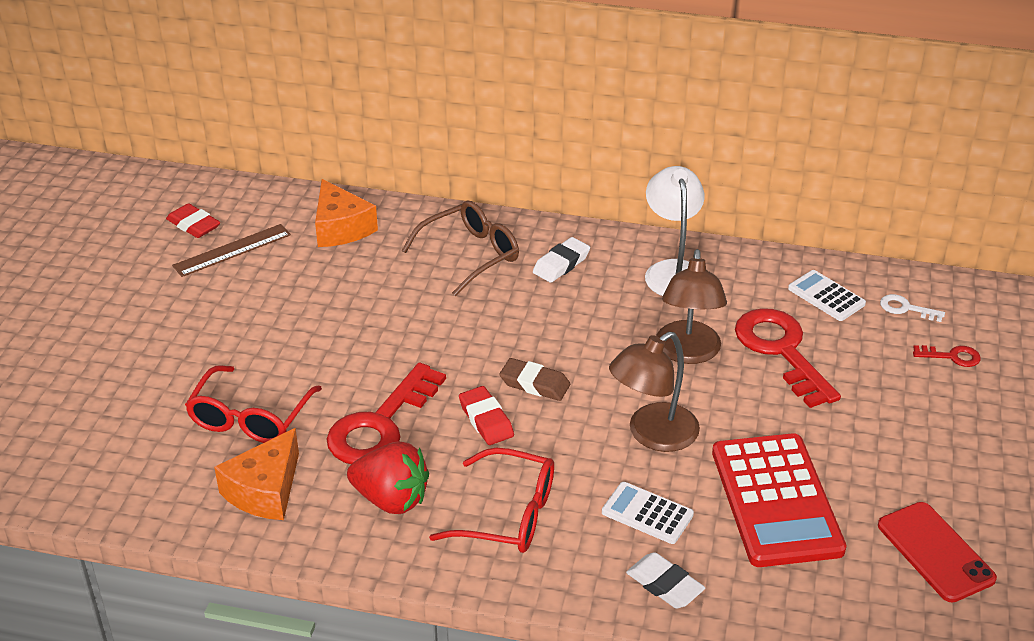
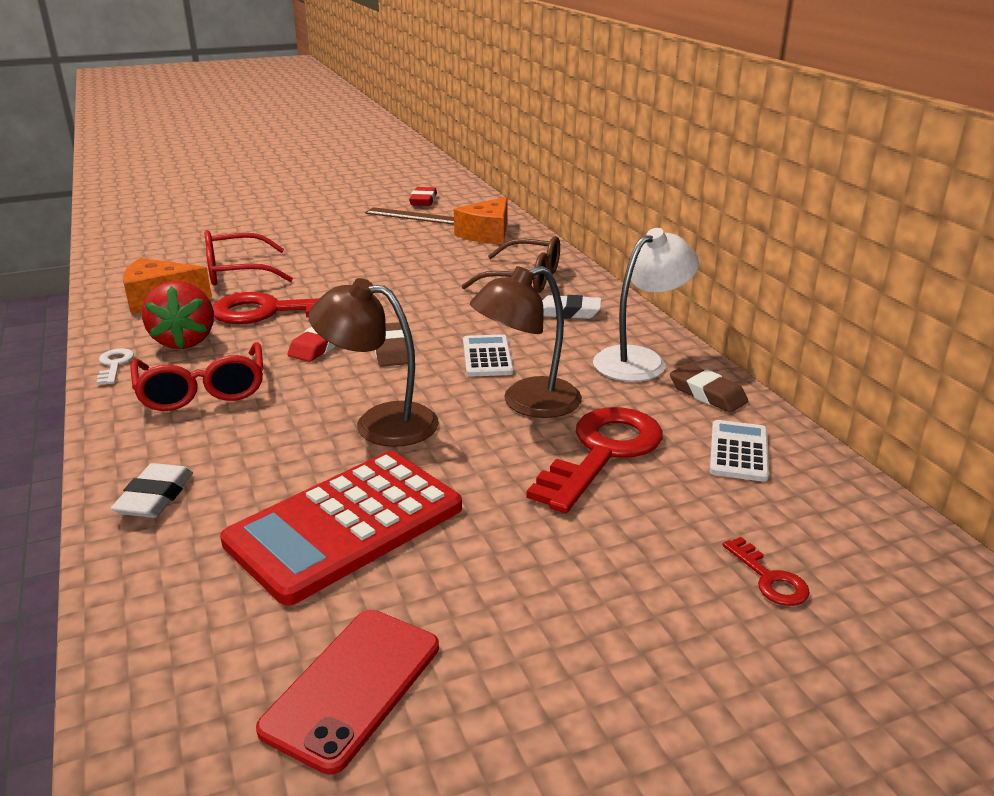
camera: 55 degrees right, 10 degrees down
white calculator [602,482,694,544] -> white calculator moved to [463,334,514,377]
white key [880,294,945,322] -> white key moved to [97,348,134,385]
none -> brown eraser [670,364,748,413]

